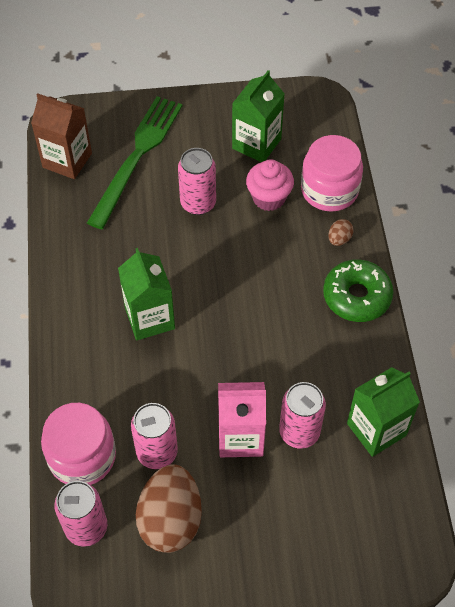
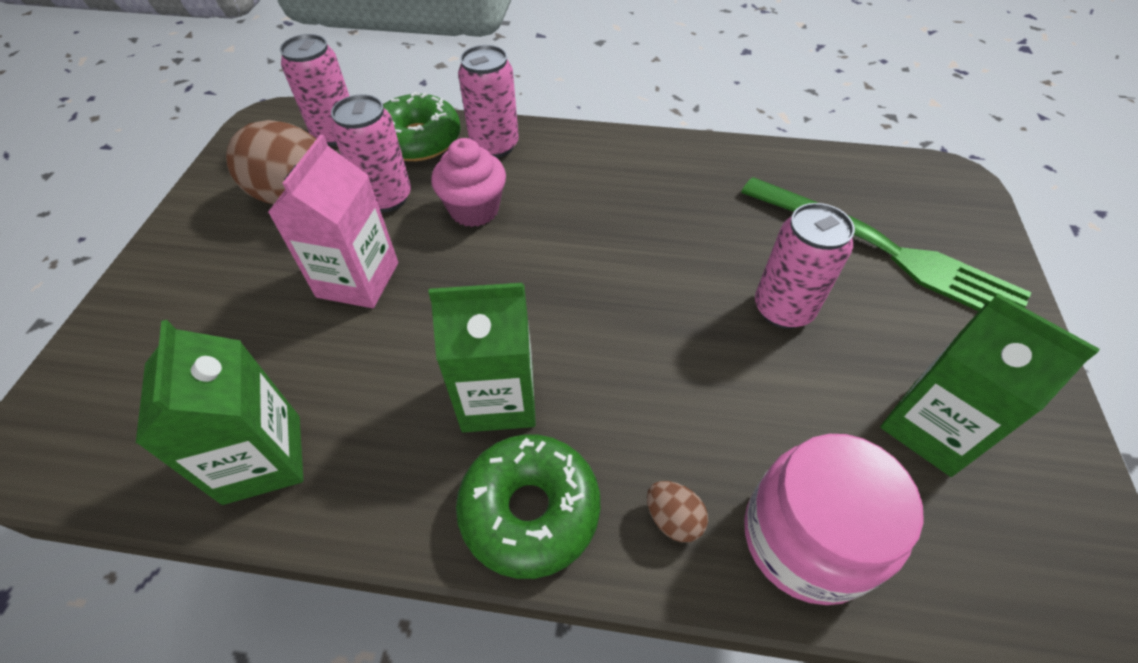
camera: 105 degrees right, 5 degrees down
brown carton [31,93,92,179] -> none
pink jar [41,403,116,485] -> green donut [383,91,461,161]
green carton [118,248,175,340] -> green carton moved to [428,283,536,433]
pink cupcake [246,159,294,211] -> pink cupcake moved to [431,138,506,227]
pink can [279,382,326,449] -> pink can moved to [458,45,519,158]

